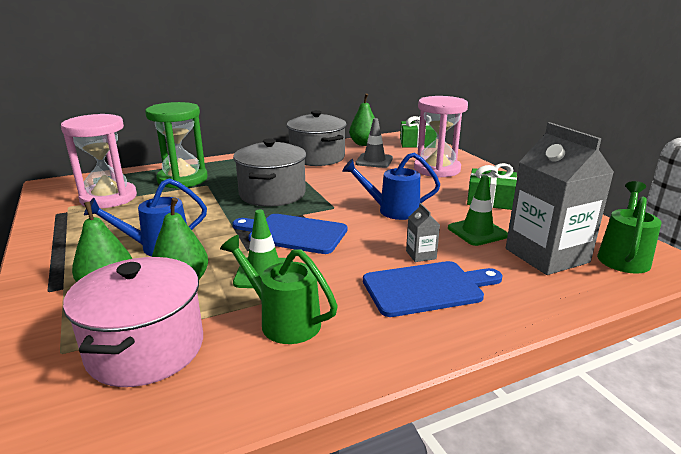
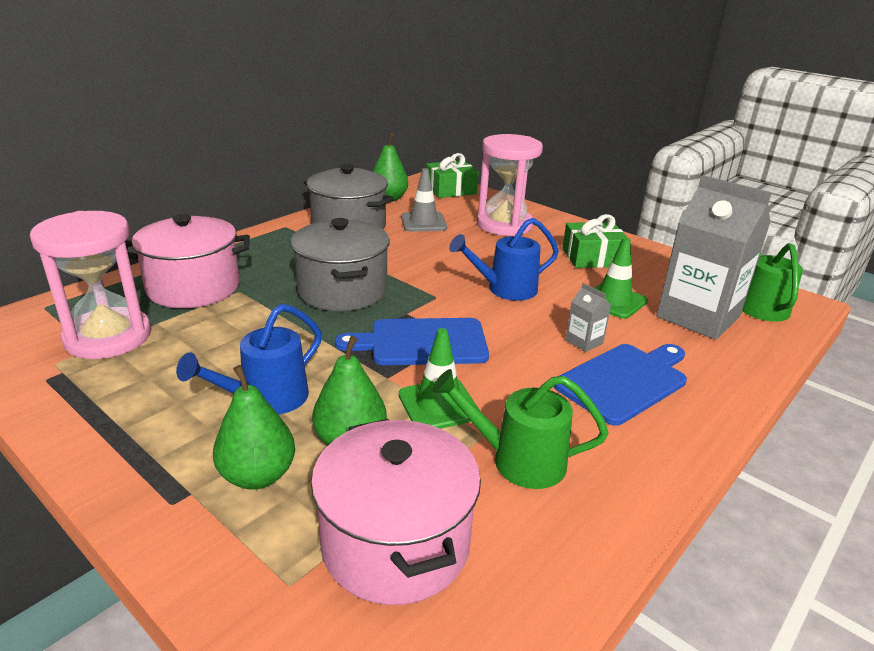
camera: 25 degrees left, 5 degrees up
green hourglass [145,102,208,189] -> pink pot [125,214,250,308]

